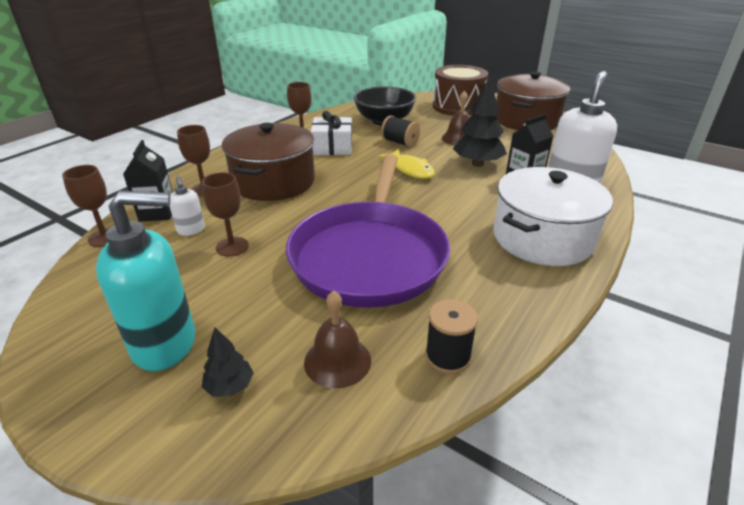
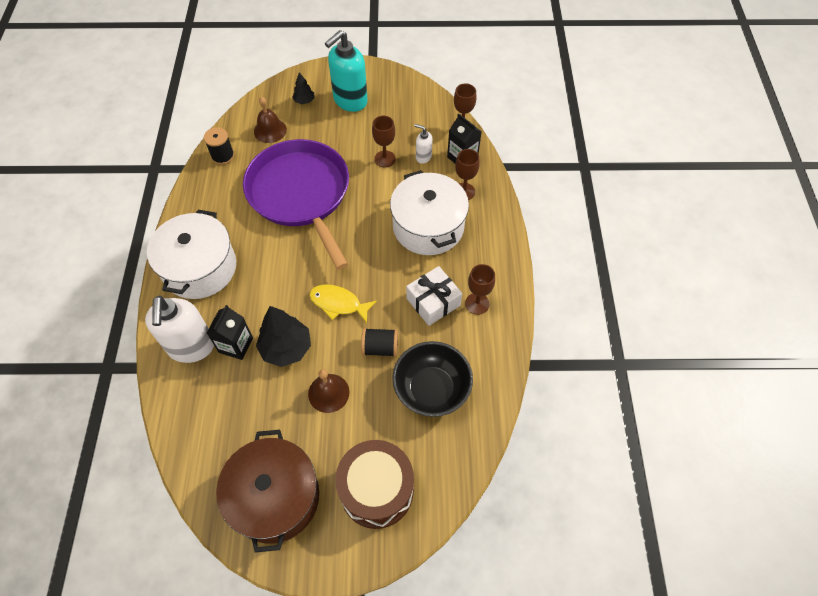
camera: 145 degrees right, 25 degrees up
brown pot [222,123,315,201] -> white pot [390,170,469,255]

